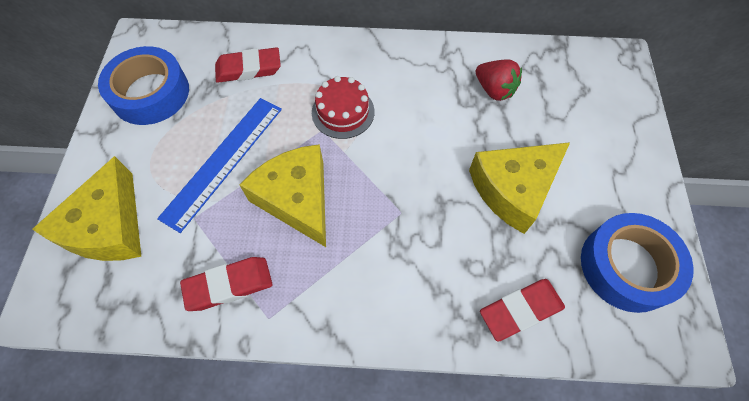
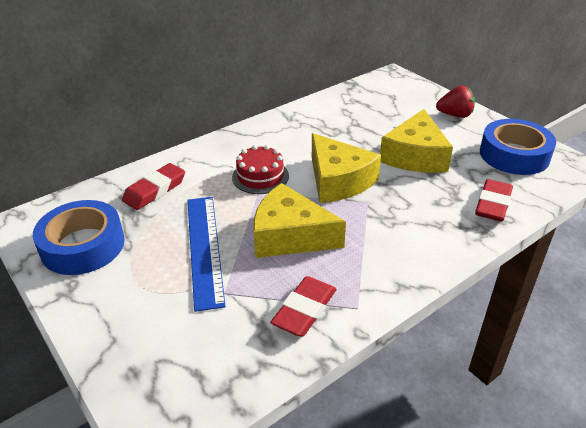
camera: 40 degrees left, 25 degrees down
yellow cheese [32,156,141,261] -> yellow cheese moved to [312,133,381,203]
red strawberry [476,59,522,101] -> red strawberry moved to [436,85,475,118]

